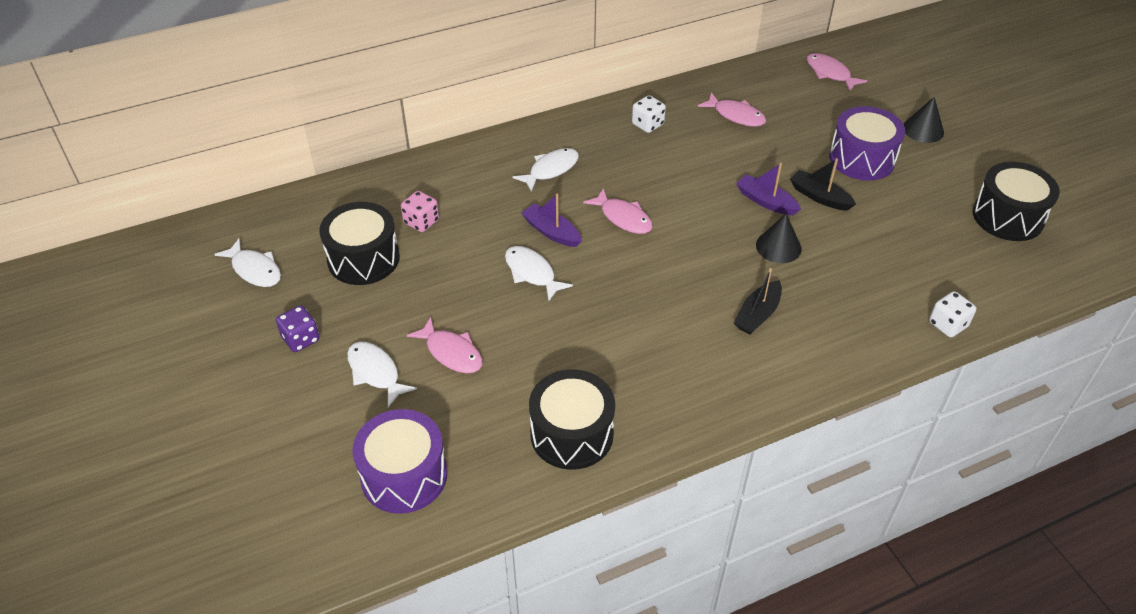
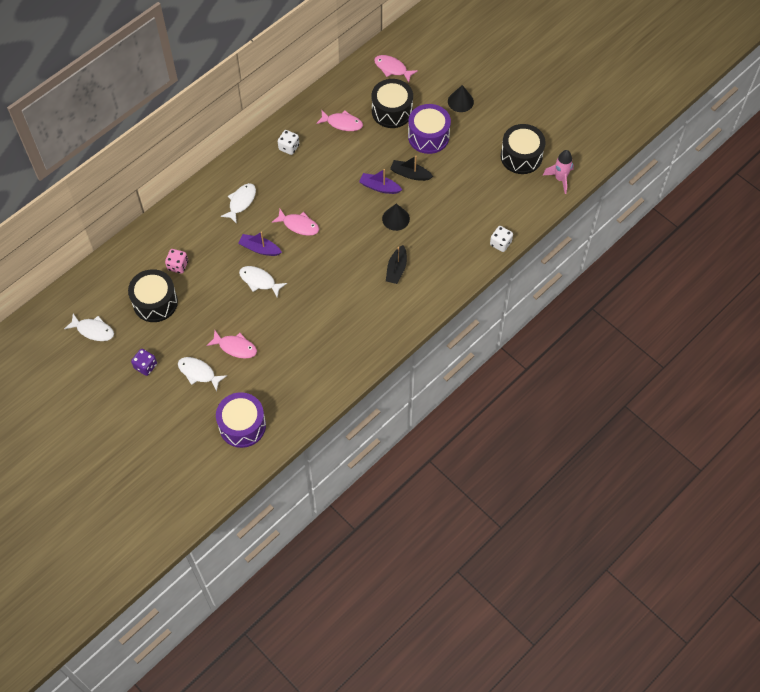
camera: 20 degrees left, 15 degrees up
black drum [529,369,615,470] -> black drum moved to [372,79,413,128]
none -> pink rocket [543,150,574,194]

